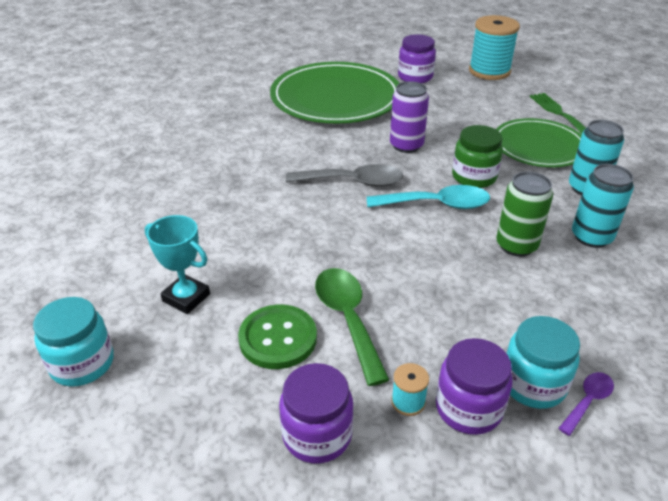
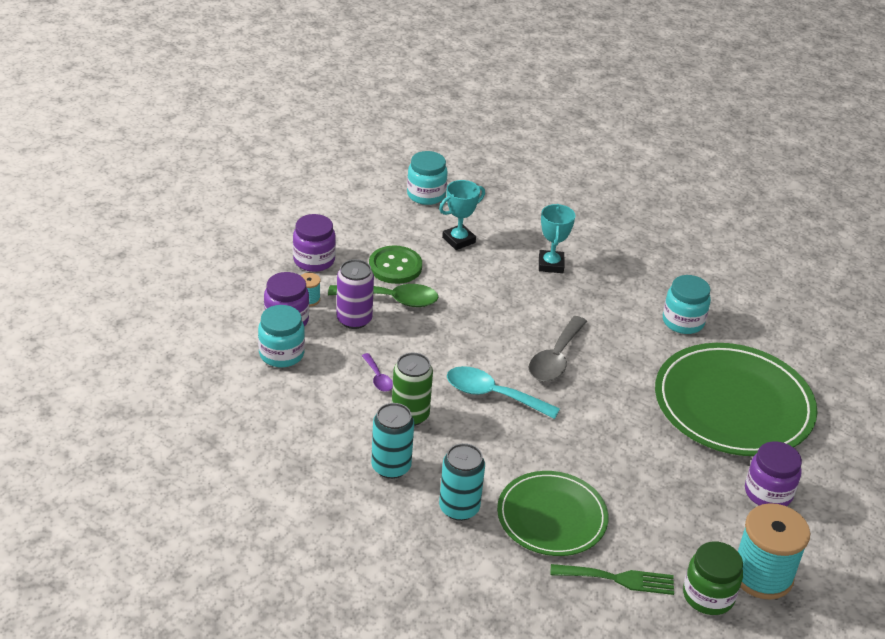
camera: 110 degrees right, 0 degrees up
turquoise spoon [367,185,490,209] -> turquoise spoon turned 90 degrees clockwise [447,366,560,419]
purple can [390,81,429,153] -> purple can moved to [337,259,374,329]
green jar [452,125,503,188] -> green jar moved to [683,542,743,615]
purple spoon [558,372,614,436] -> purple spoon moved to [362,353,393,392]
none -> turquoise trophy [539,204,576,273]
none -> turquoise jar [663,275,711,334]

